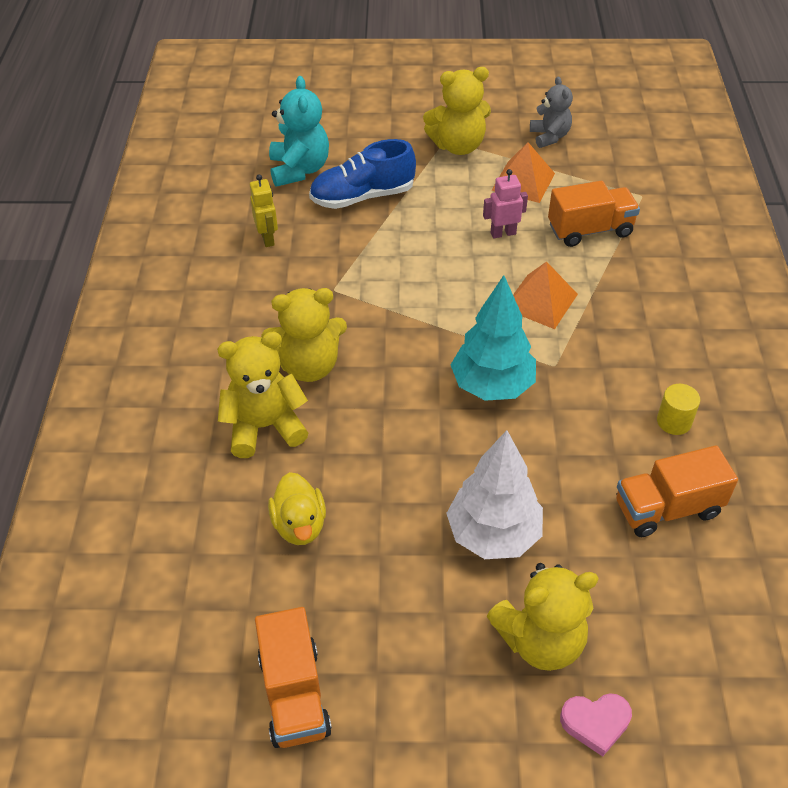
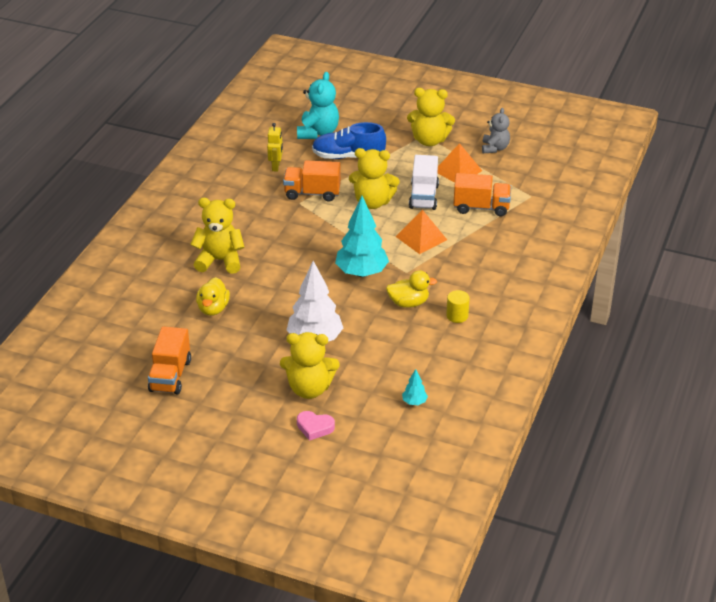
camera: 20 degrees right, 10 degrees down
yellow teddy bear [261,288,347,382] -> yellow teddy bear moved to [349,148,400,209]
pink robot [483,169,528,239] -> white truck [409,155,439,210]
orange truck [616,445,738,537] -> orange truck moved to [283,161,341,202]
none -> yellow duck [386,270,437,308]
none -> turquoise tree [402,369,428,405]

